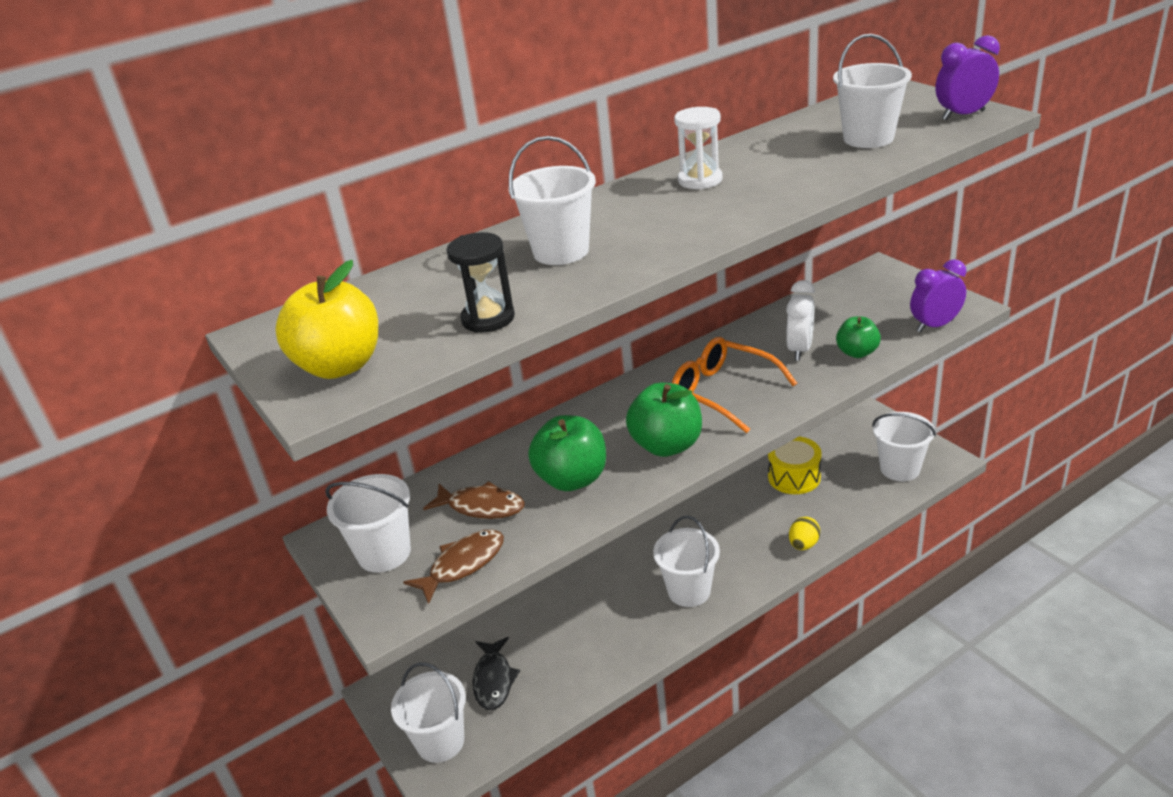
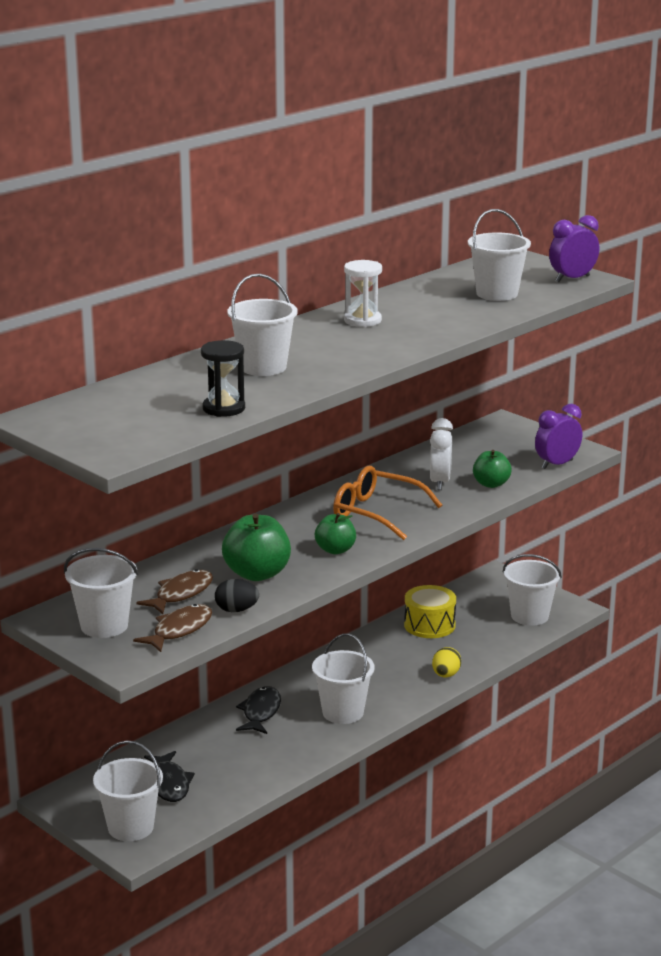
camera: 15 degrees left, 10 degrees down
yellow apple [275,260,378,379] -> none
brown fish [423,481,525,519] -> brown fish turned 60 degrees counterclockwise [136,569,213,614]
green apple [626,383,702,457] -> green apple [315,513,356,554], size x0.62
none -> black egg [215,579,259,612]
none -> black fish [236,686,281,734]

